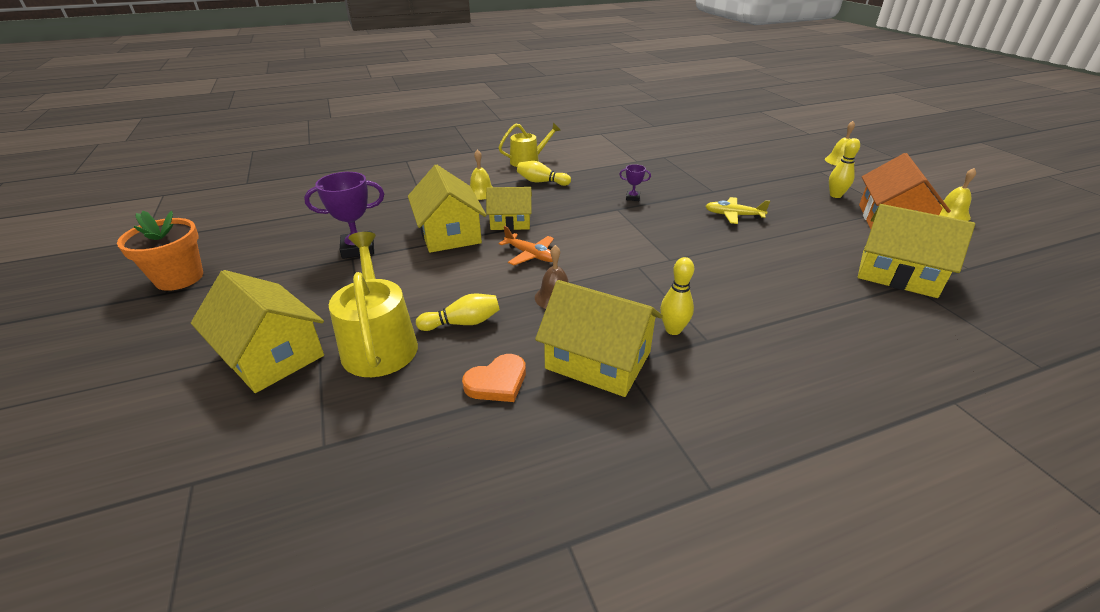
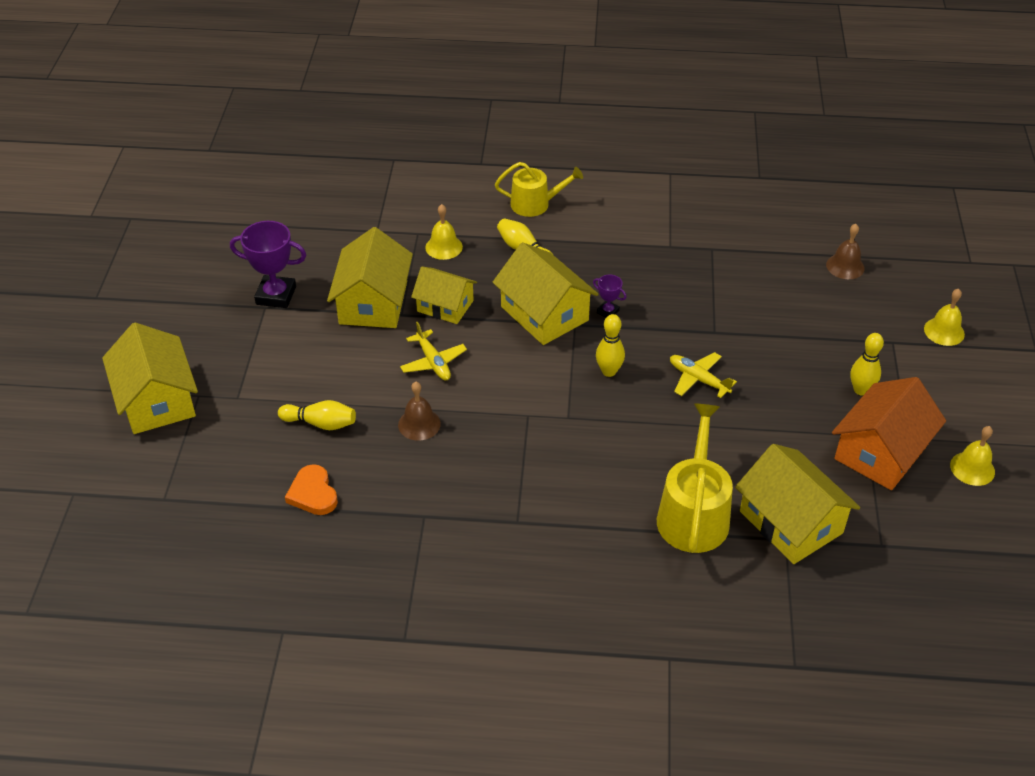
camera: 25 degrees right, 10 degrees up
orange flower pot [117,211,203,291] -> none
yellow watering can [329,232,418,377] -> yellow watering can moved to [657,403,733,553]
orange heart [462,354,526,402] -> orange heart turned 75 degrees clockwise [285,464,338,515]
orange plane [498,226,554,265] -> yellow plane [400,322,467,380]
yellow house [535,280,663,397] -> yellow house moved to [493,242,598,345]
yellow bowling pin [660,257,694,335] -> yellow bowling pin moved to [596,314,625,377]
none -> brown bell [826,224,865,279]

